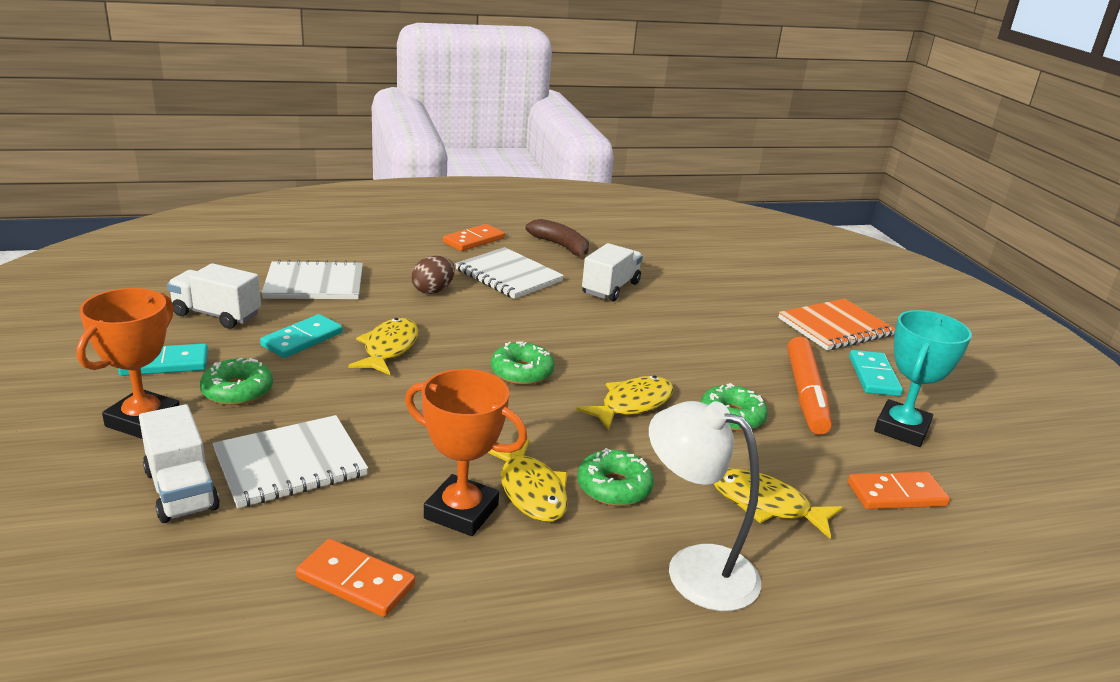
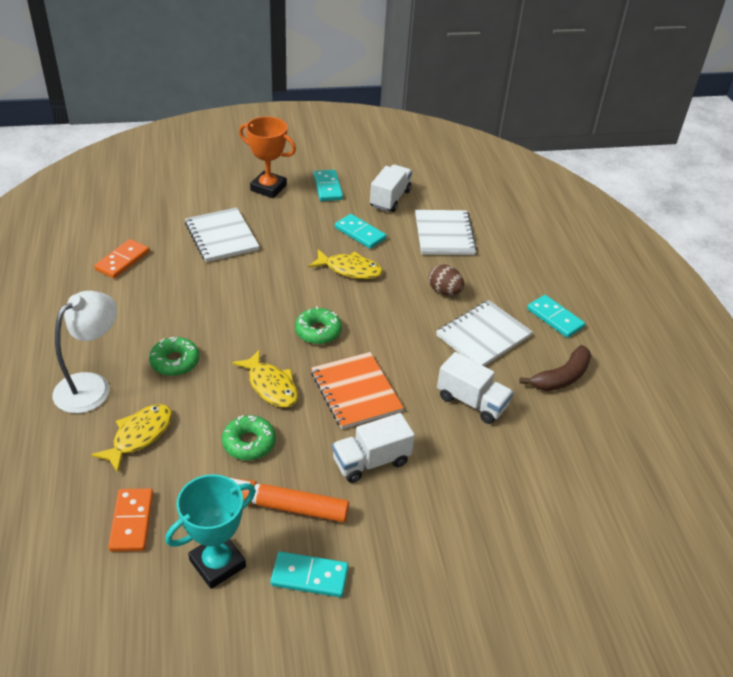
camera: 95 degrees right, 15 degrees up
white truck [139,404,220,523] -> white truck moved to [332,413,415,483]
green donut [200,358,273,405] -> none
orange trophy [405,369,527,536] -> none
orange domino [443,224,505,251] -> turquoise domino [527,295,585,338]
yellow fish [488,439,568,522] -> none
orange notebook [778,299,895,350] -> orange notebook moved to [311,352,404,429]
turquoise trophy [874,310,972,447] -> turquoise trophy turned 75 degrees counterclockwise [165,474,256,589]

